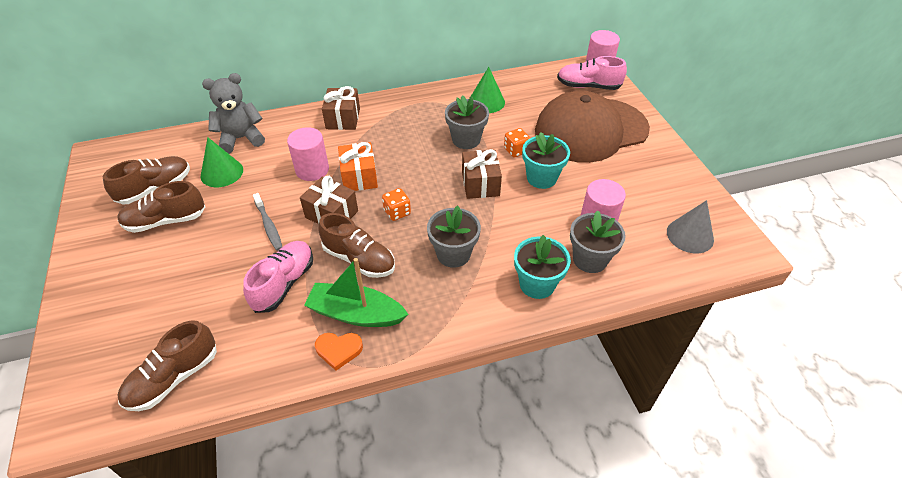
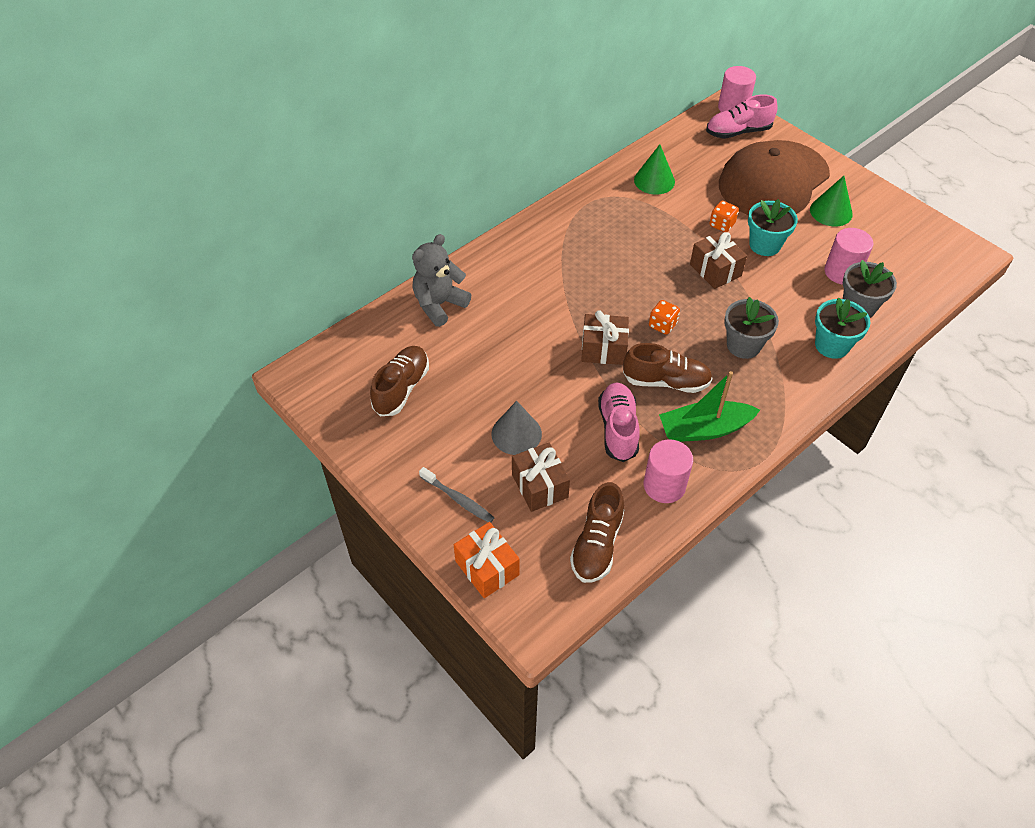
camera: 25 degrees left, 5 degrees up
brown shoe [117,181,205,233] -> none
green cone [201,137,243,187] -> green cone moved to [810,176,853,226]
grey toothbrush [253,193,282,251] -> grey toothbrush moved to [419,467,494,522]
pink cylinder [287,127,329,181] -> pink cylinder moved to [644,439,693,503]
orange heart [315,333,363,370] -> none
brown gift [322,86,360,130] -> brown gift moved to [512,443,570,512]
orange gift [338,142,378,191] -> orange gift moved to [454,522,520,598]
grey flower pot [445,95,489,149] -> none
grey cone [667,200,714,253] -> grey cone moved to [491,401,542,455]

